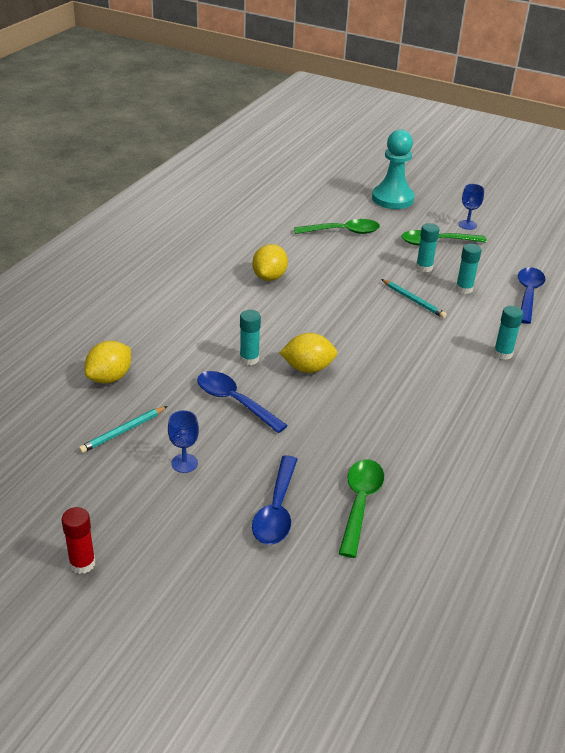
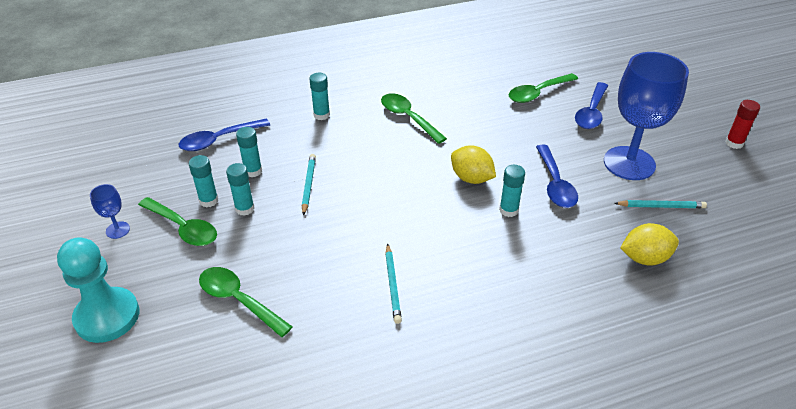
camera: 135 degrees left, 5 degrees up
blue goblet [168,410,199,473] -> blue goblet [604,52,689,180], size x2.41
yellow lemon [252,244,288,281] -> turquoise pencil [385,243,402,324]
blue spoon [252,455,298,545] -> blue spoon turned 150 degrees clockwise [575,82,608,129]
none -> turquoise glue stick [189,155,218,207]
none -> green spoon [381,93,447,144]

